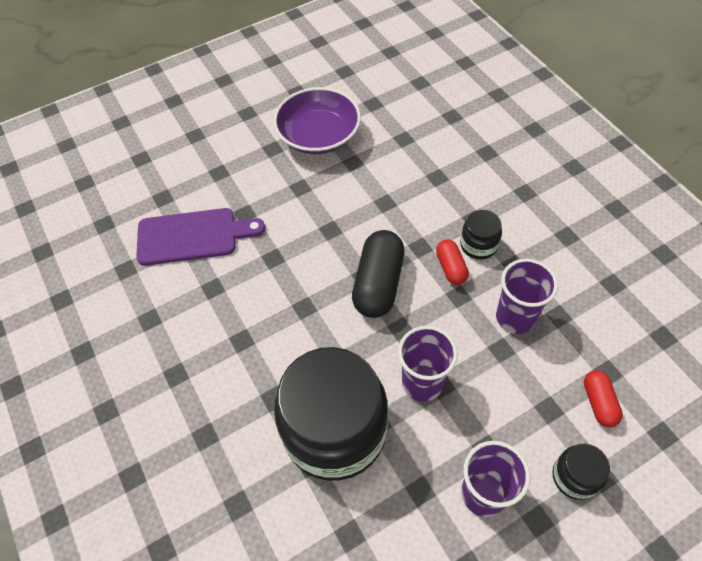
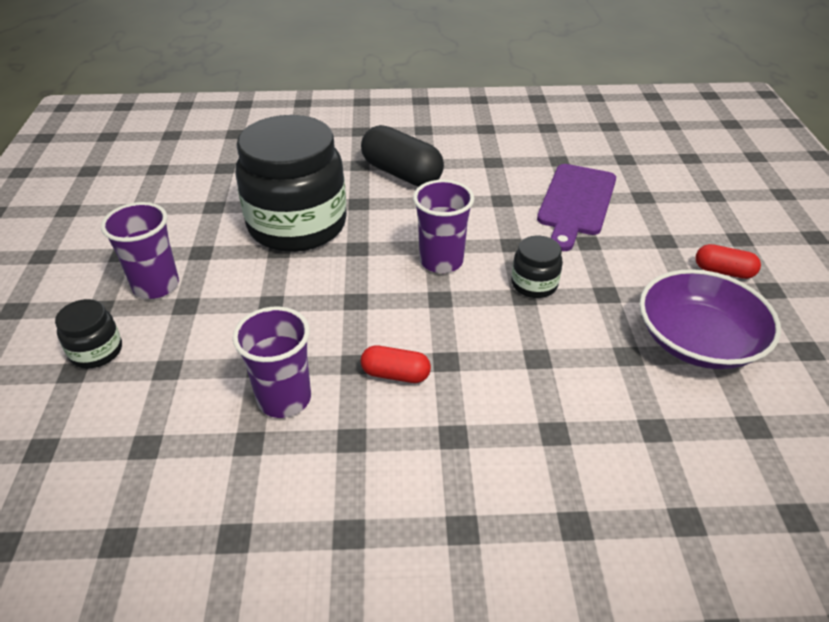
camera: 115 degrees right, 15 degrees down
black capsule [352,230,404,318] -> black capsule moved to [361,125,444,186]
purple cup [398,326,458,402] -> purple cup moved to [413,180,474,273]
black jar [460,210,502,259] -> black jar moved to [511,236,563,298]
red capsule [584,370,623,427] -> red capsule moved to [695,244,761,279]

